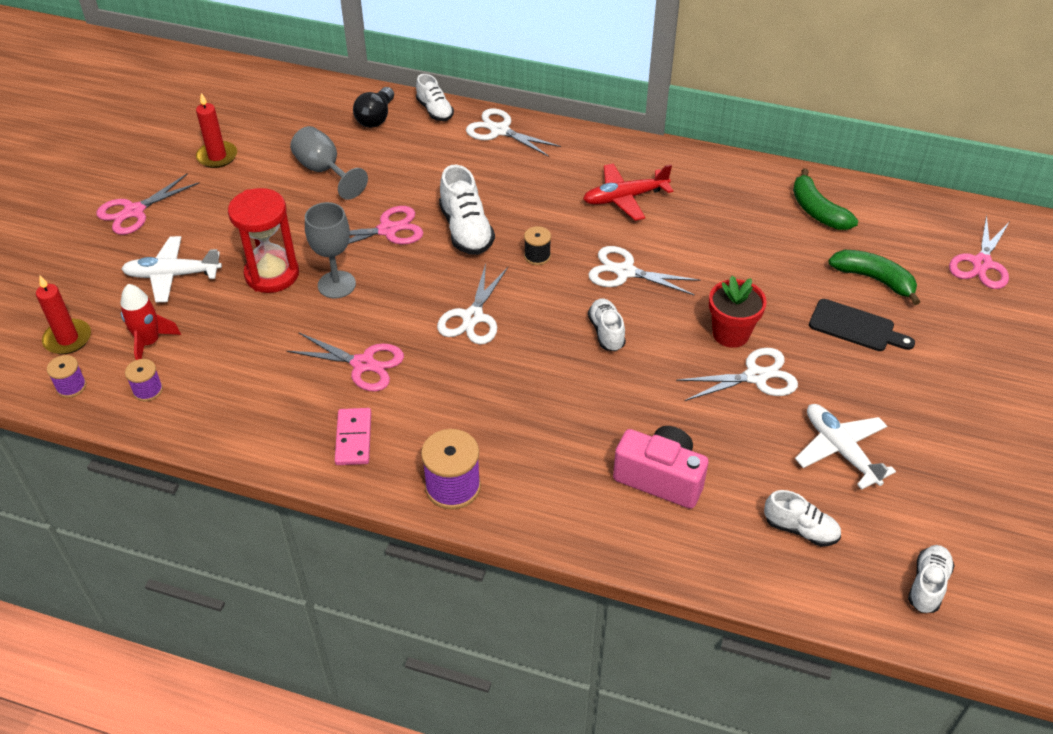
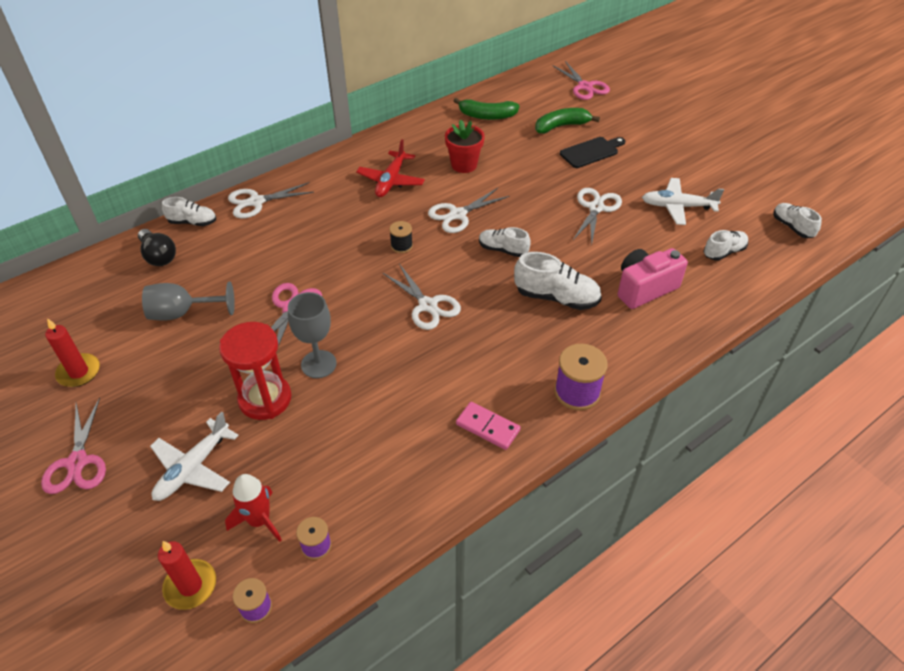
camera: 55 degrees left, 0 degrees up
pink scissors [287,332,404,391] -> none
white shoe [439,165,495,255] -> white shoe moved to [514,252,602,310]
red flower pot [709,276,767,348] -> red flower pot moved to [445,120,485,173]

